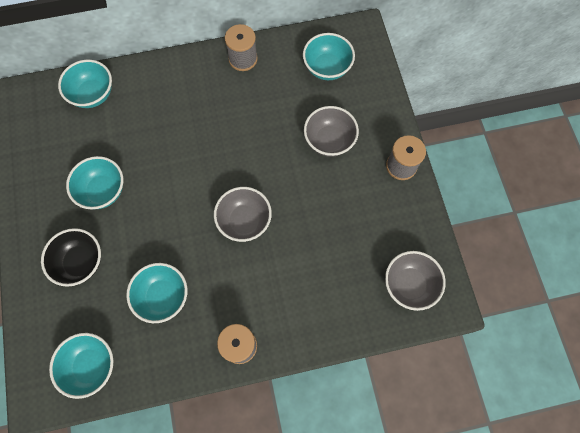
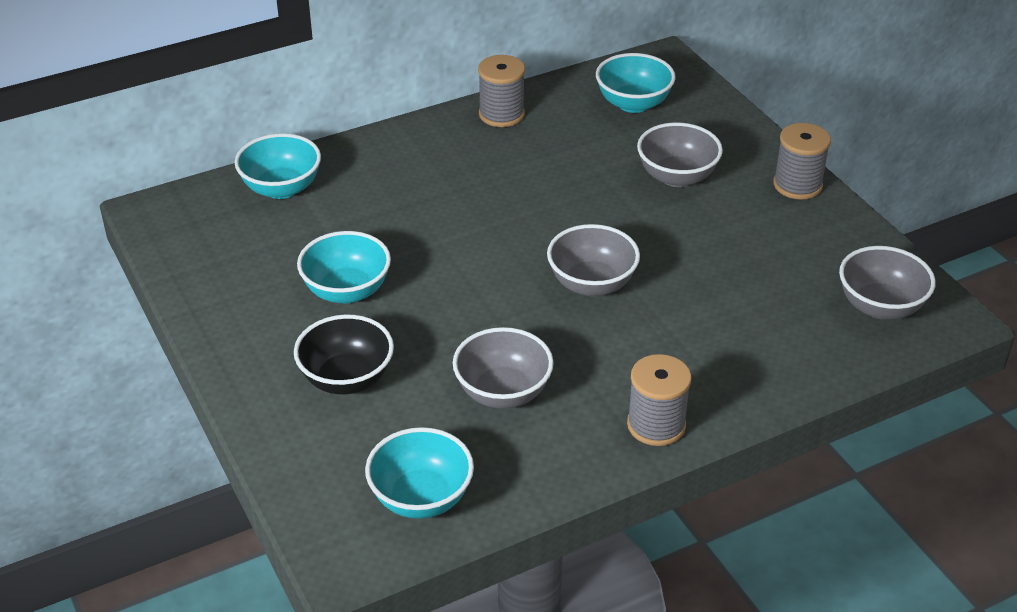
camera: 15 degrees left, 30 degrees down
turquoise bowl [126,263,188,323] -> grey bowl [453,327,554,409]

